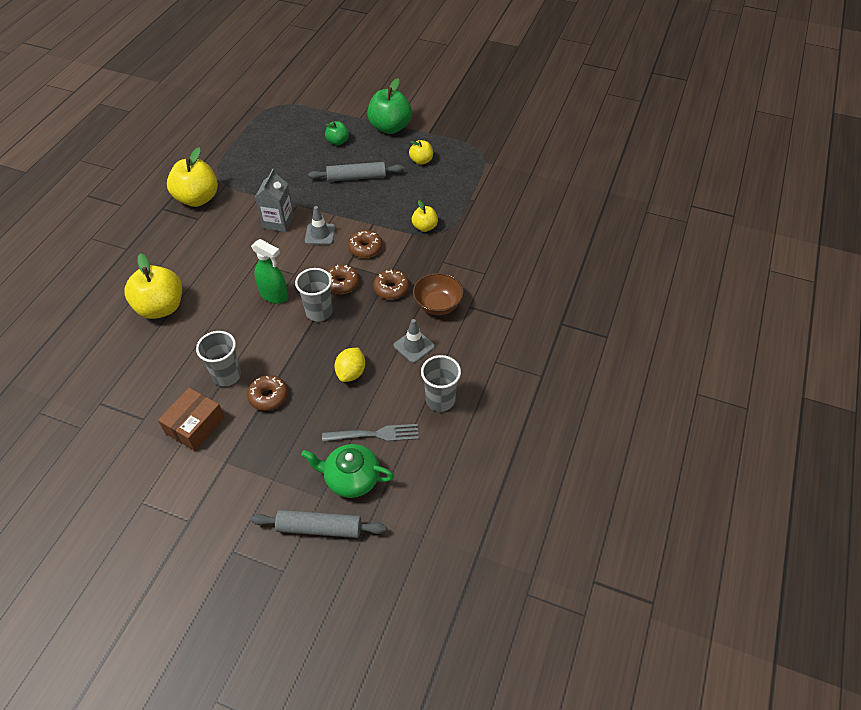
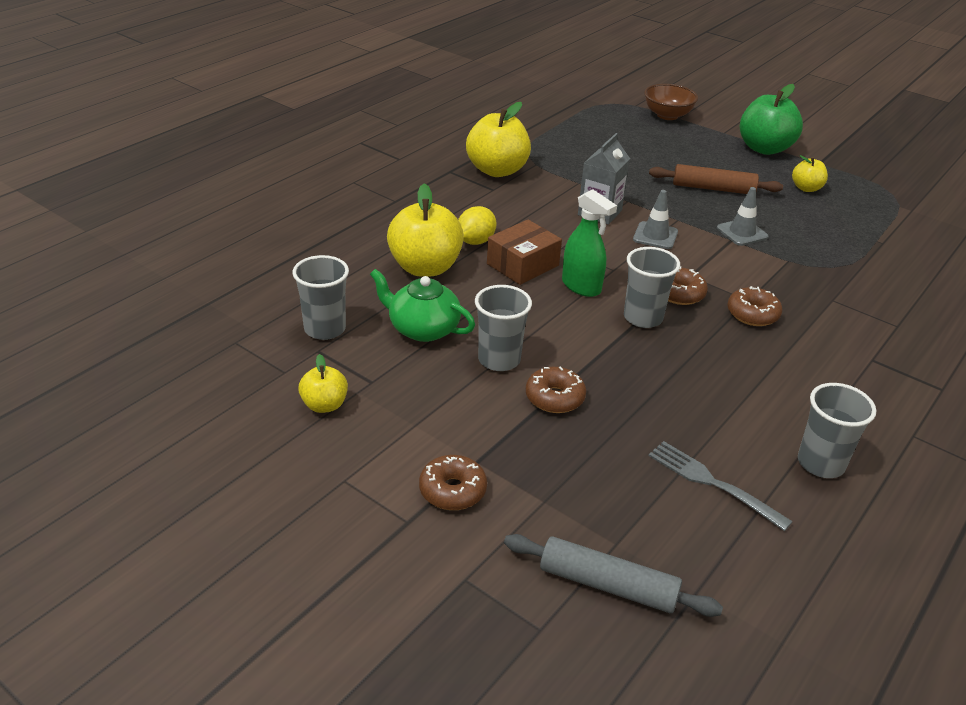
camera: 15 degrees right, 15 degrees down
brown box [158,388,225,451] -> brown box moved to [487,220,562,285]
green teapot [301,444,394,498] -> green teapot moved to [370,269,475,342]
grey rolling pin [308,162,404,182] -> brown rolling pin [649,164,783,194]
grey fork [322,424,419,442] -> grey fork turned 150 degrees counterclockwise [648,441,793,531]
green apple [325,121,349,145] -> none
yellow lemon [334,348,365,382] -> yellow lemon moved to [458,206,497,245]
brown donut [348,230,382,258] -> brown donut moved to [419,455,487,510]
grey traffic cone [394,319,435,363] -> grey traffic cone moved to [717,187,768,246]
yellow apple [412,200,438,232] -> yellow apple moved to [298,354,348,413]
brown bowl [413,273,464,315] -> brown bowl moved to [644,84,698,120]
none -> grey cup [293,255,349,340]

